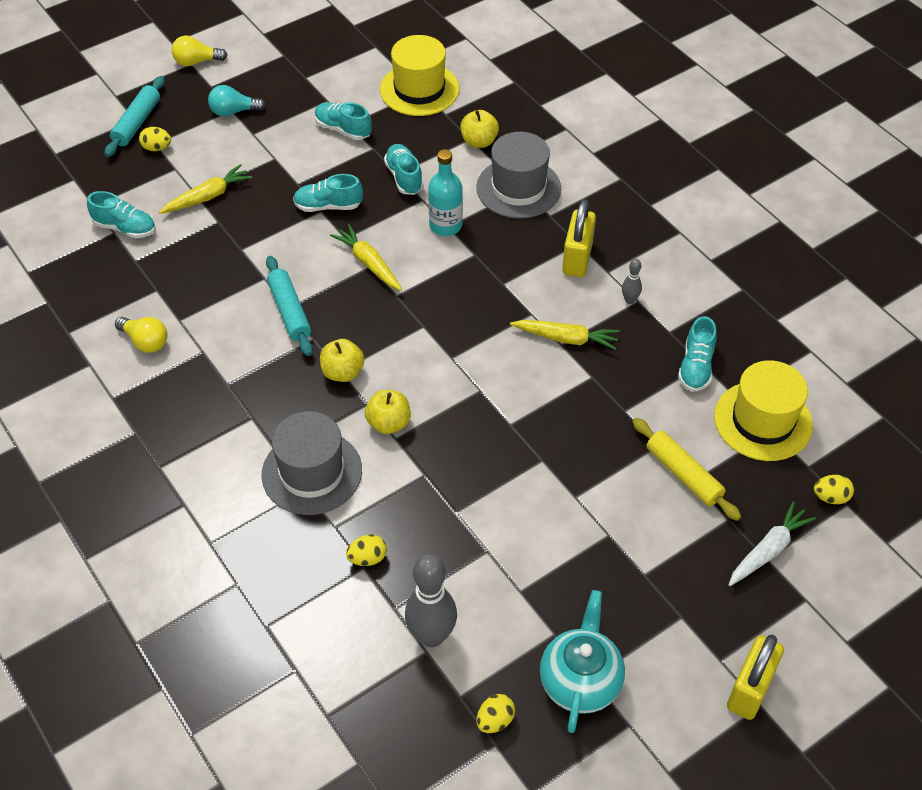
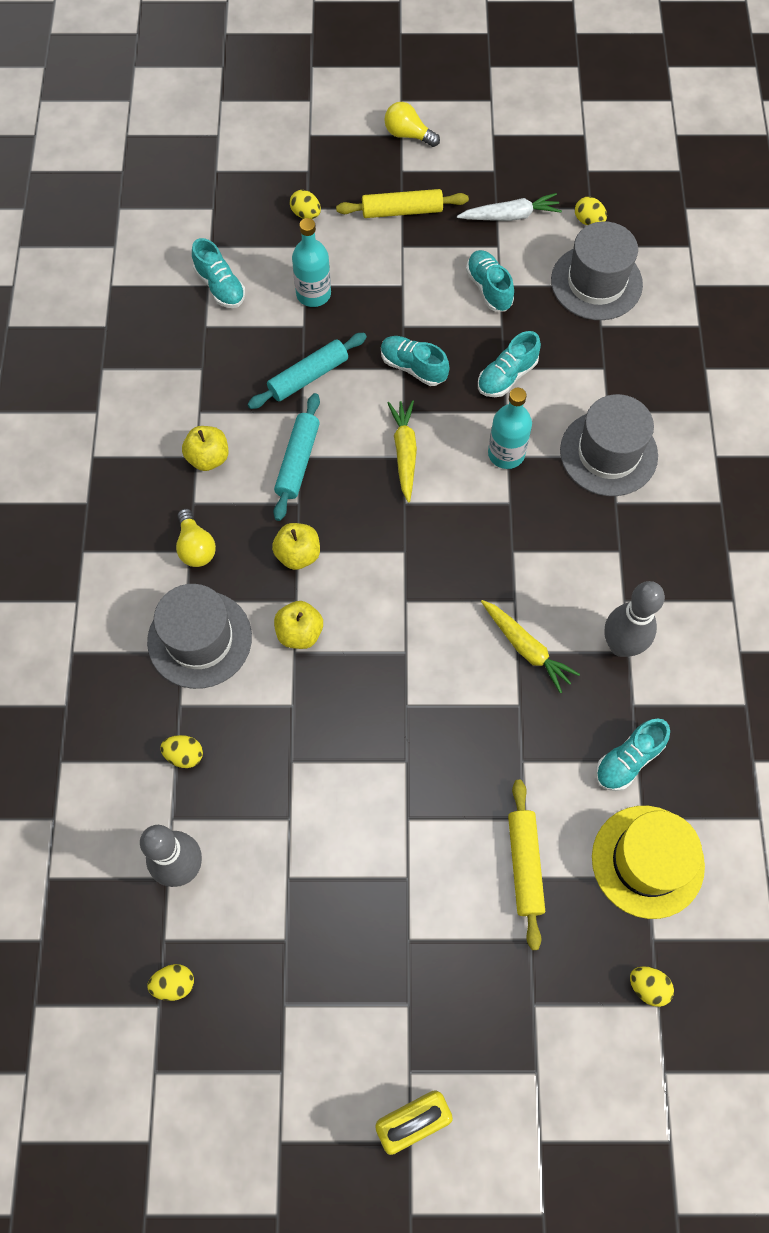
camera: 35 degrees right, 15 degrees up
turquoise rolling pin [105,76,165,157] -> turquoise rolling pin moved to [247,333,367,409]
yellow light bulb [115,317,167,353] -> yellow light bulb moved to [176,509,216,567]
yellow carrot [159,164,253,214] -> turquoise bottle [292,218,331,307]
turquoise light bulb [208,85,266,116] -> yellow rolling pin [336,189,469,218]
yellow hat [380,35,459,116] -> grey hat [551,221,643,320]
turquoise shoe [384,144,423,195] -> turquoise shoe turned 150 degrees counterclockwise [478,331,541,397]
yellow apple [460,110,499,148] -> yellow apple moved to [182,426,228,471]
turquoise teapot [540,590,625,733] -> none
yellow padlock [562,199,596,277] -> none
grey bowling pin [622,259,642,304] -> grey bowling pin [604,581,665,657], size x2.13
white carrot [728,501,816,586] -> white carrot moved to [457,193,562,221]
none -> yellow egg [575,197,607,225]

